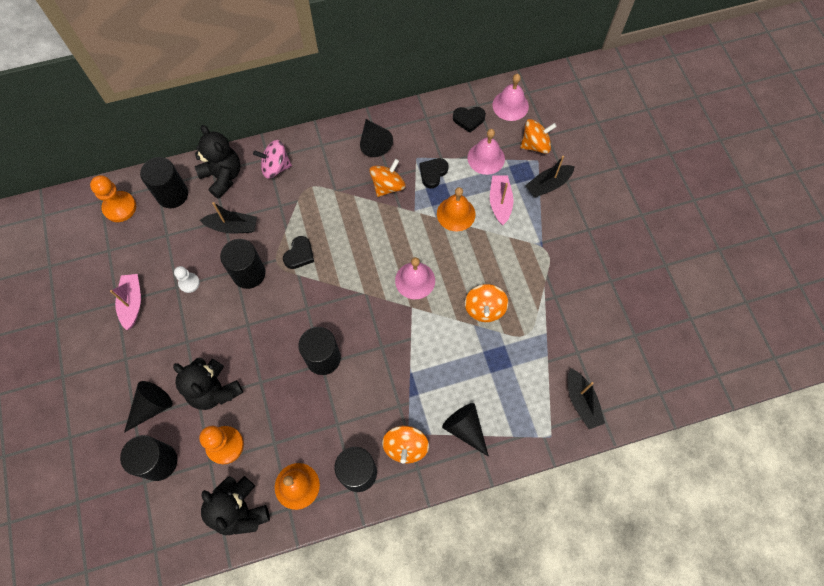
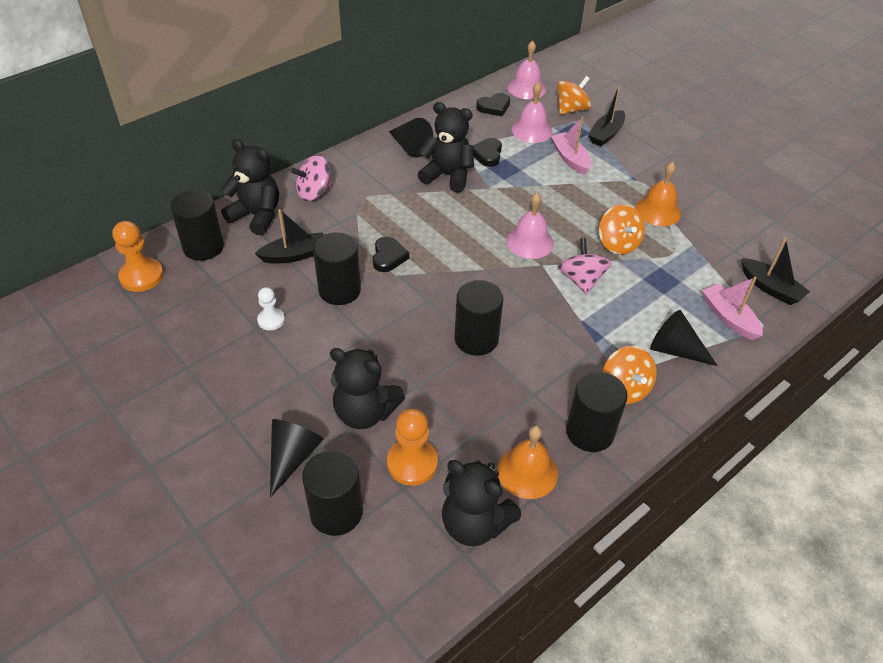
camera: 25 degrees left, 20 degrees down
pink boat [110,274,141,330] -> pink boat moved to [702,277,763,340]
orange spinning top [369,159,406,197] -> black teddy bear [417,102,474,193]
orange bell [437,187,475,232] -> orange bell moved to [635,162,681,226]
none -> pink spinning top [558,238,611,294]

